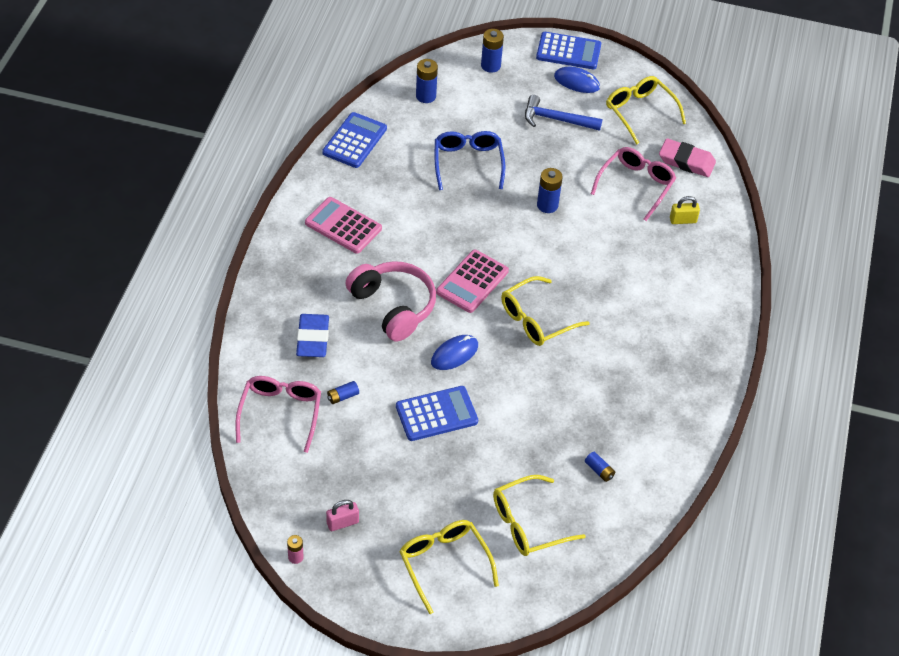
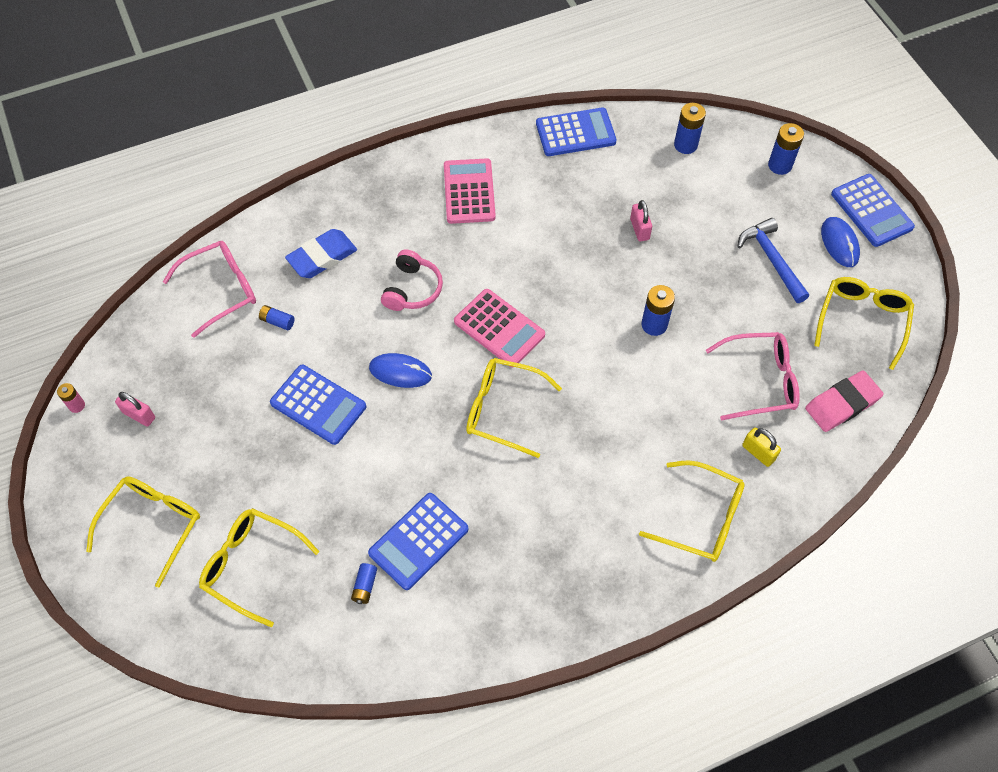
camera: 55 degrees right, 10 degrees up
pink headphones [345,261,436,342] -> pink headphones [381,250,443,311], size x0.64
blue glasses [435,131,505,190] -> pink padlock [630,200,652,242]
pink calculator [436,249,509,313] -> pink calculator turned 135 degrees counterclockwise [454,289,545,367]
pink eraser [659,138,716,177] -> pink eraser turned 75 degrees clockwise [805,370,884,432]
none -> blue calculator [368,493,468,590]
none -> yellow glasses [639,460,745,562]

